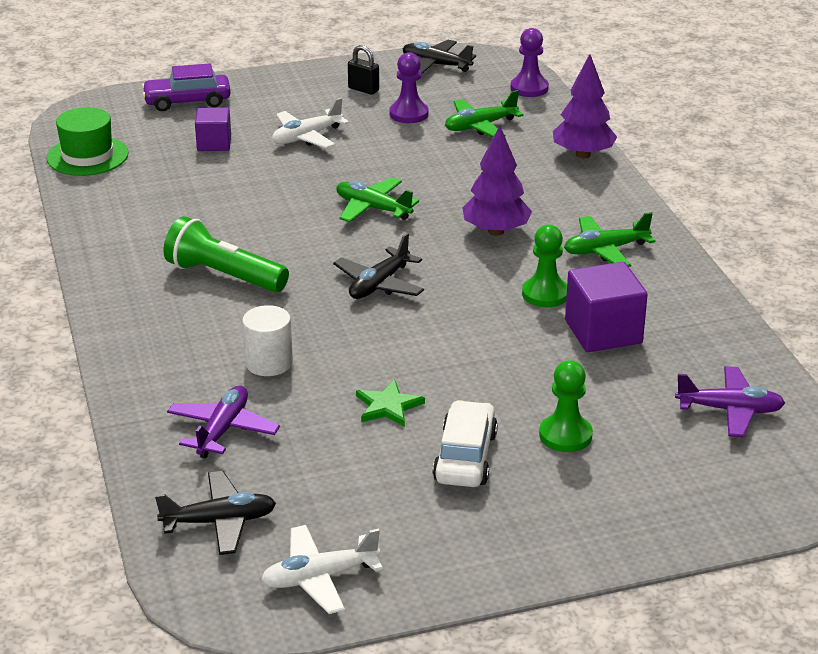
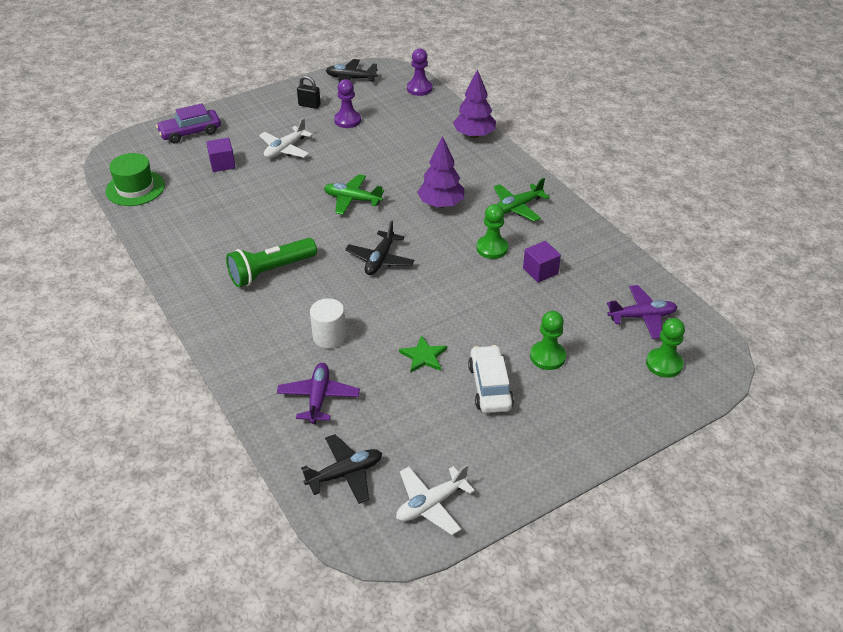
camera: 15 degrees left, 10 degrees up
green flashlight [163,216,289,292] -> green flashlight turned 45 degrees counterclockwise [226,238,317,287]
green plane [445,90,523,137] -> none
purple cube [565,262,648,352] -> purple cube [523,241,561,283], size x0.63
none -> green pawn [646,318,685,378]

